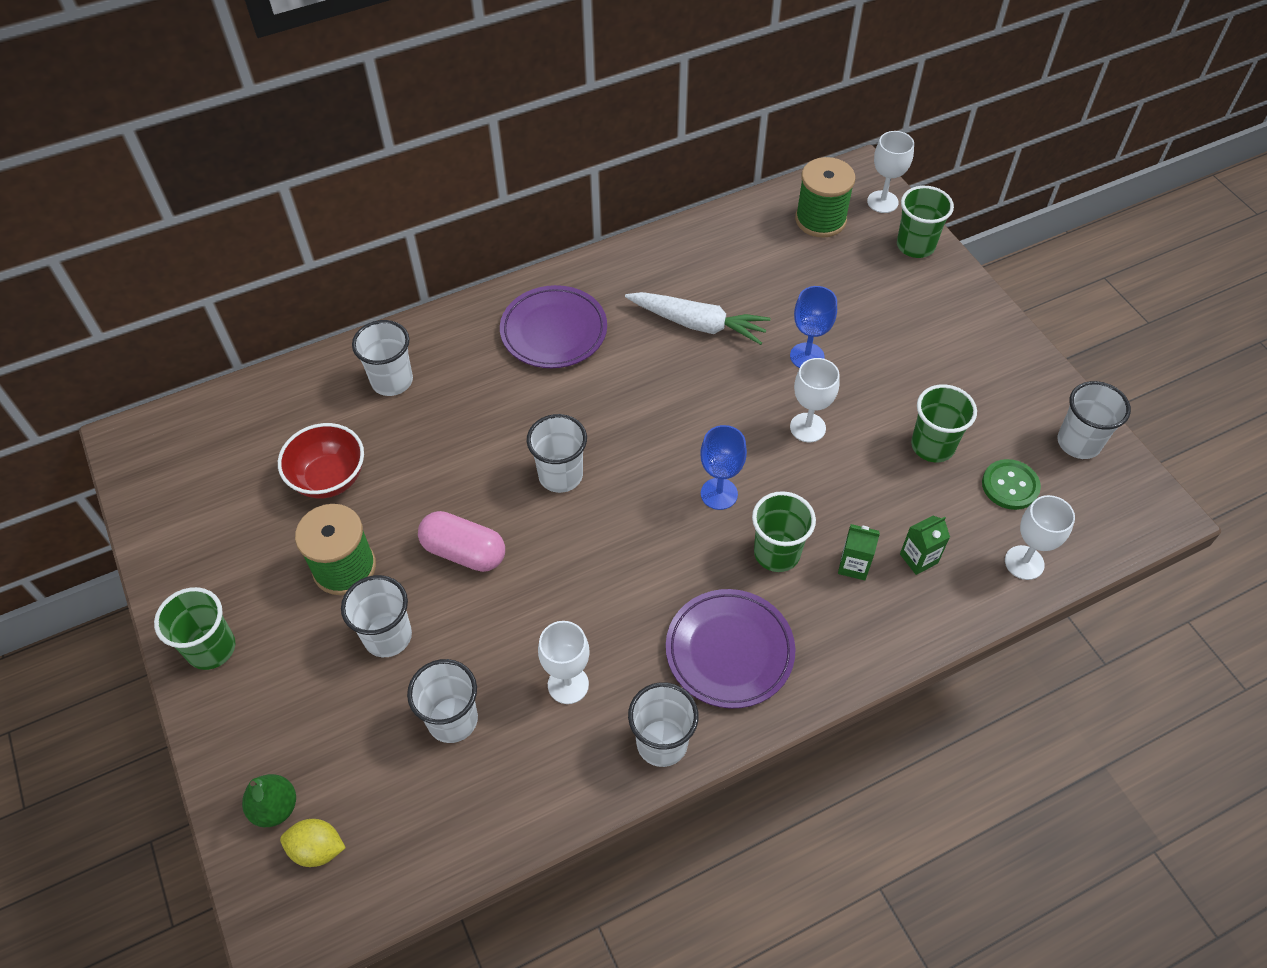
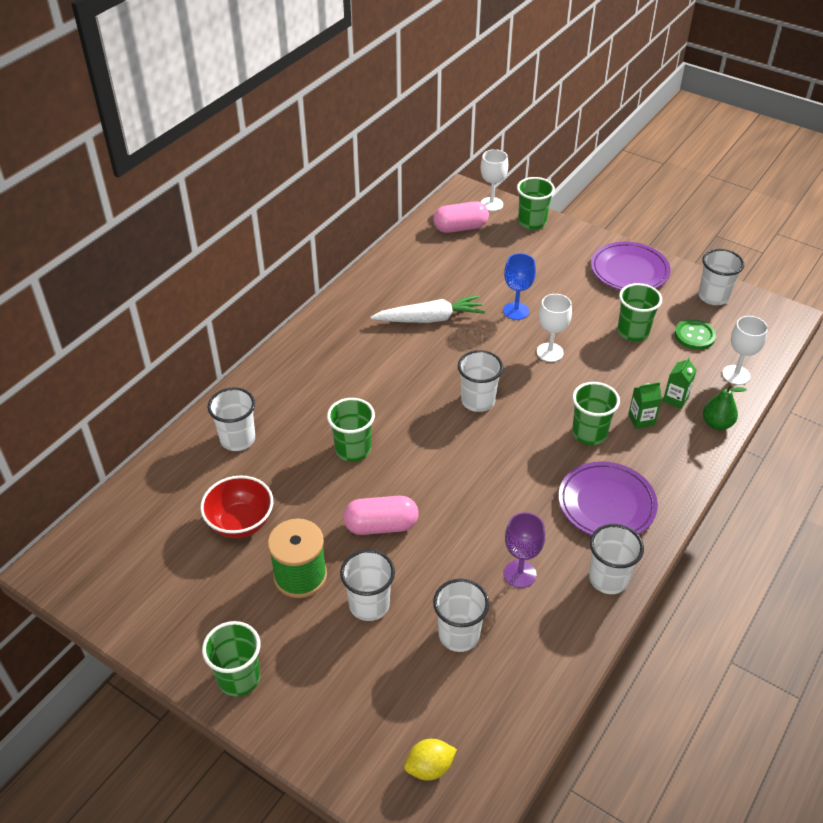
camera: 30 degrees left, 10 degrees down
green pear [242,774,296,827] -> green pear moved to [703,384,747,430]
purple plate [500,285,607,368] -> purple plate moved to [591,242,671,290]
white cup [527,414,587,493] -> white cup moved to [458,350,503,412]
white goblet [538,621,590,704] -> purple goblet [504,512,545,588]
blue goblet [700,425,747,510] -> none
green spool [795,157,855,238] -> pink capsule [433,201,489,233]
none -> green cup [327,398,375,462]

